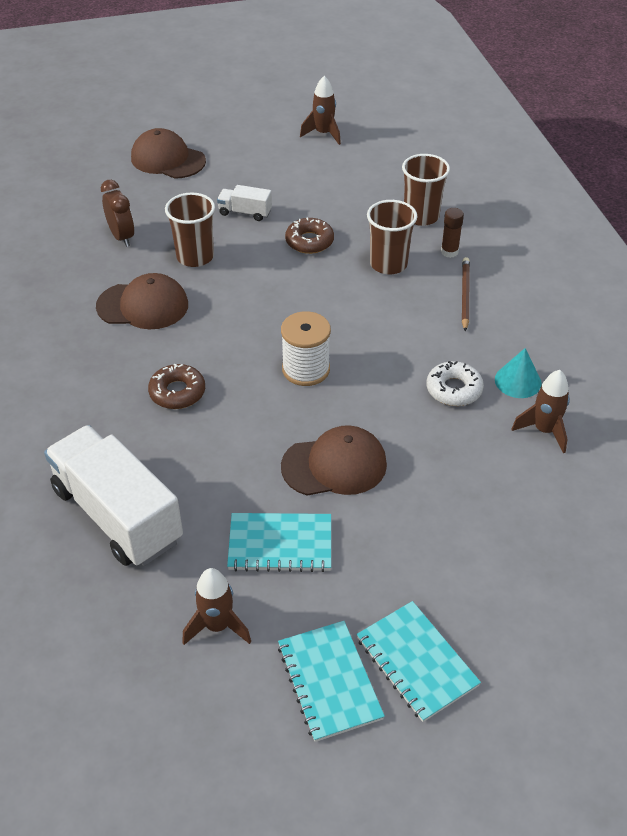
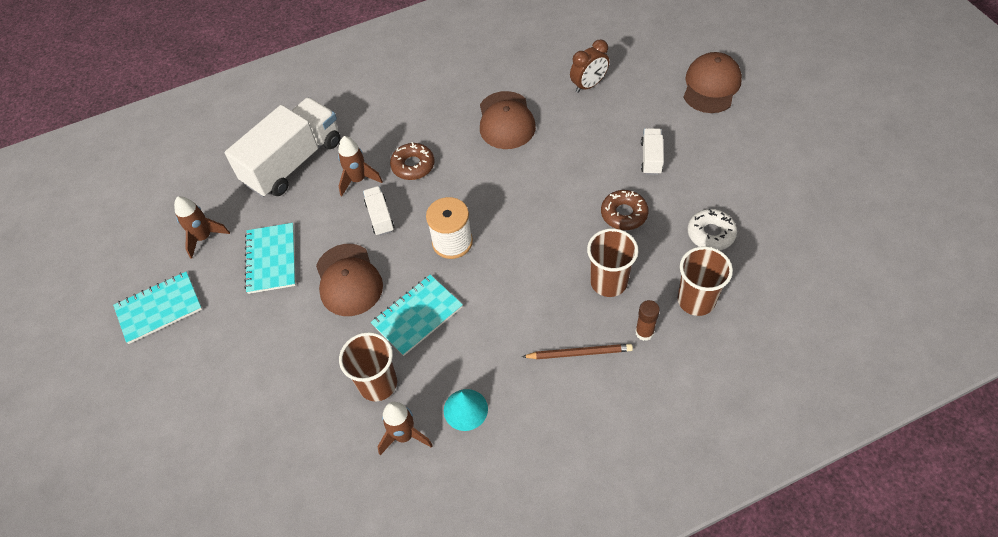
camera: 85 degrees right, 10 degrees up
brown cup [165,193,215,267] -> brown cup moved to [339,332,397,401]
brown rocket [300,76,341,145] -> brown rocket moved to [338,136,383,196]
turquoise notebook [356,601,481,722] -> turquoise notebook moved to [371,275,463,356]
white donut [426,361,484,406] -> white donut moved to [688,208,737,250]
none -> white truck [363,186,394,236]

